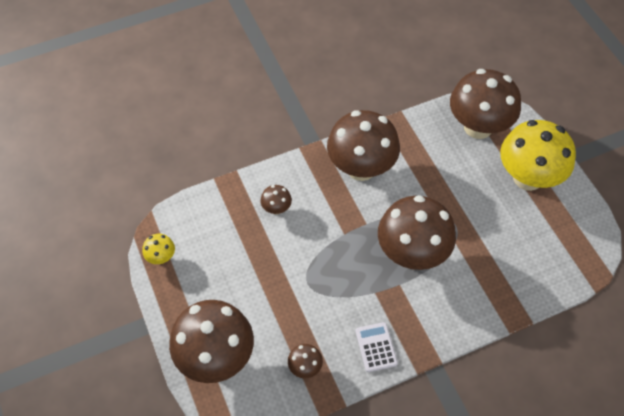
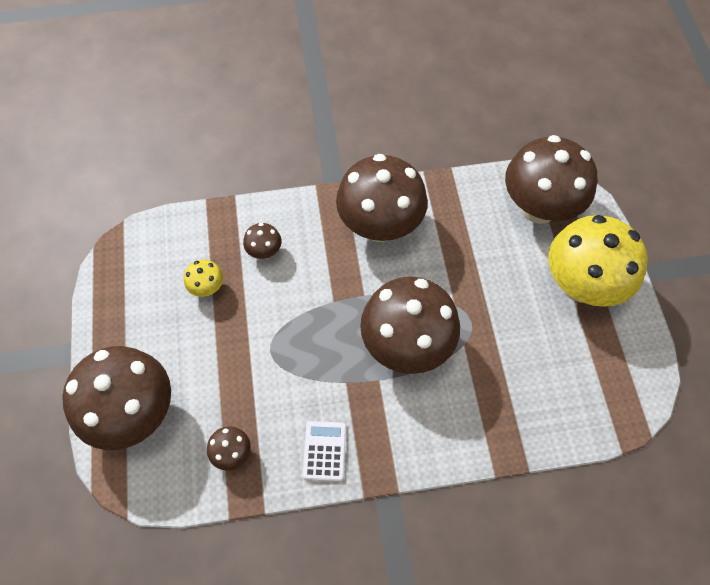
camera: 15 degrees right, 5 degrees up
yellow mushroom [142,234,175,264] -> yellow mushroom moved to [184,259,223,297]

